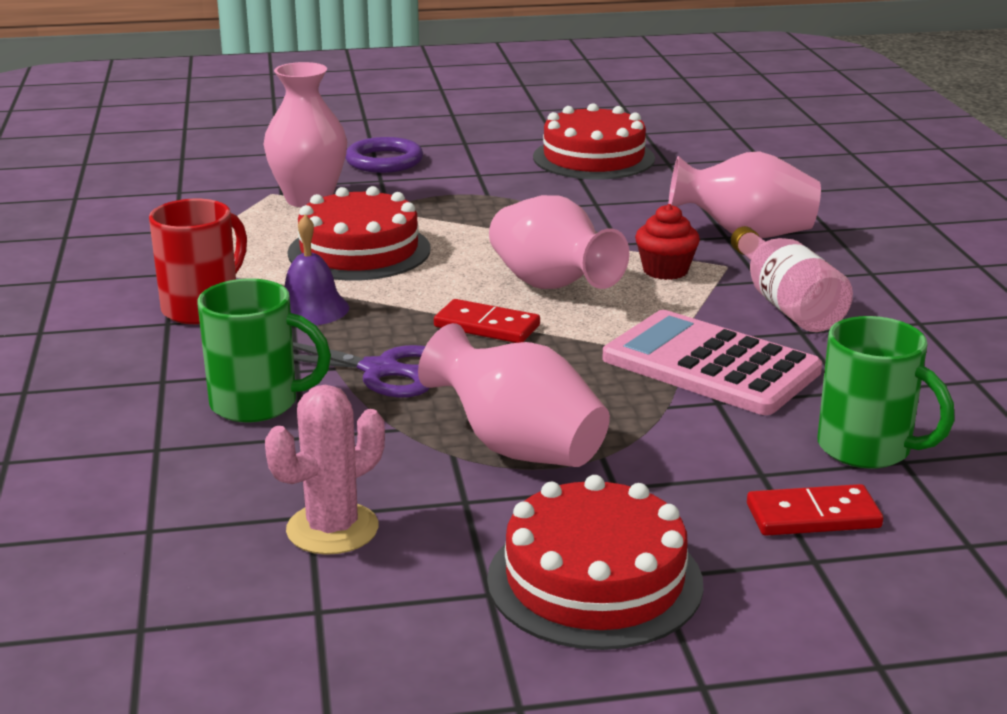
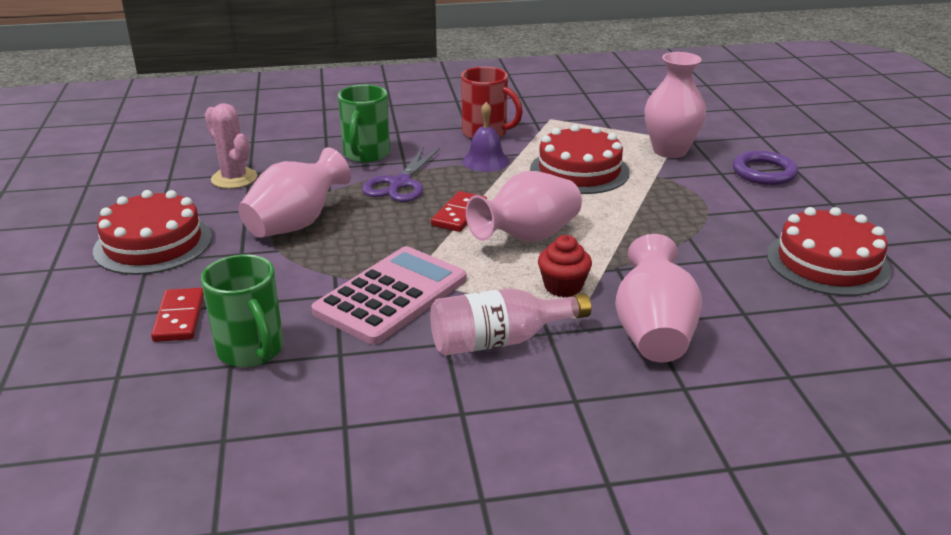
camera: 90 degrees right, 5 degrees up
green mug [818,316,955,469] -> green mug turned 75 degrees counterclockwise [201,254,284,367]

